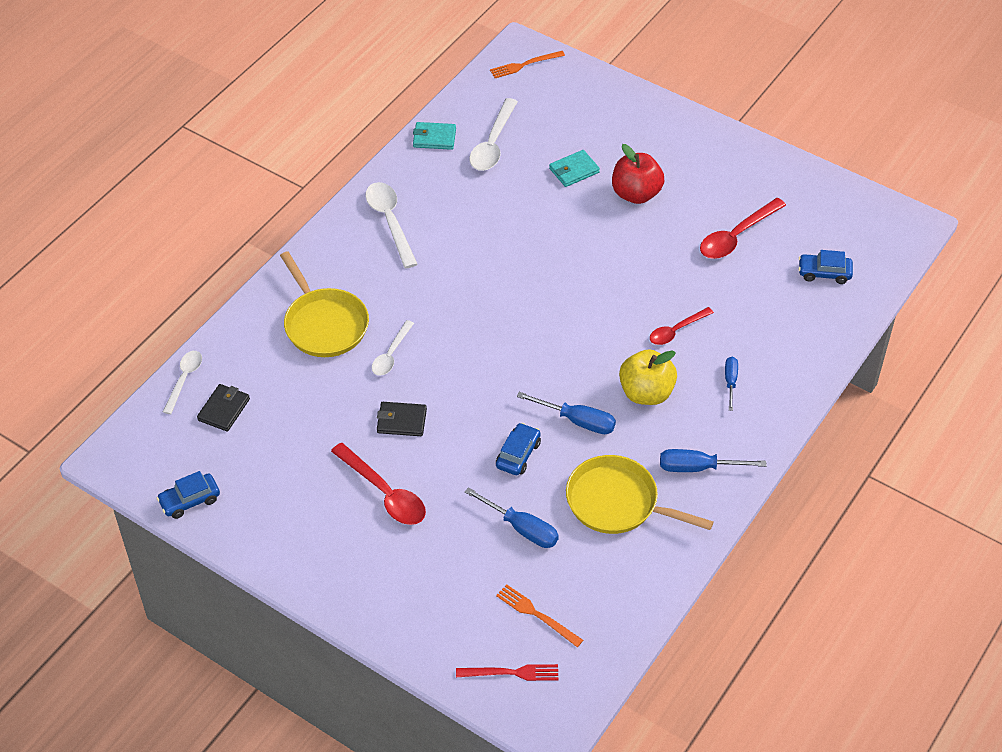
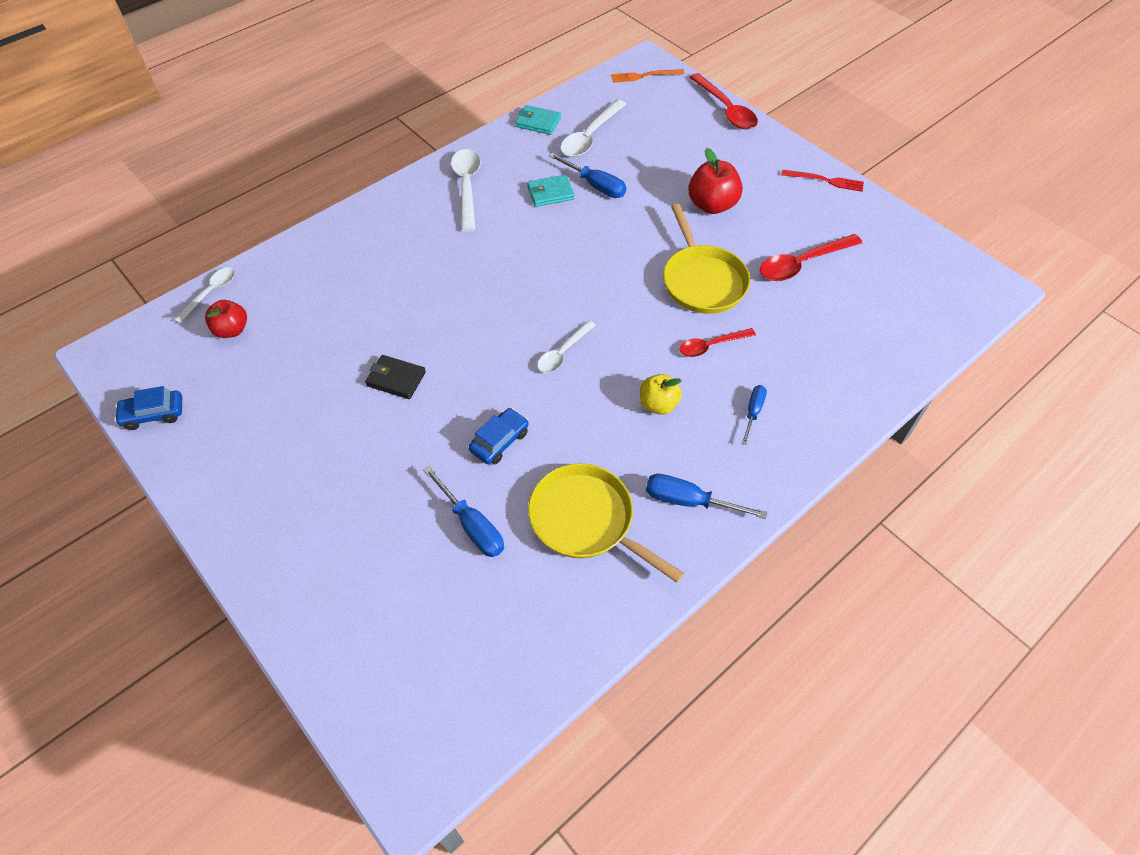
camera: 15 degrees right, 5 degrees up
black wallet [197,384,250,432] -> red apple [205,300,247,338]
yellow pan [280,251,369,357] -> yellow pan moved to [663,204,750,314]
red spoon [331,443,426,525] -> red spoon moved to [689,73,758,129]
white spoon [372,320,414,376] -> white spoon moved to [538,321,596,373]
red fork [456,664,558,681] -> red fork moved to [781,170,864,192]
orange fork [496,584,583,647] -> none
blue screwdriver [517,392,616,434] -> blue screwdriver moved to [549,153,626,198]
turquoise wallet [549,150,600,187] -> turquoise wallet moved to [527,175,575,207]
yellow apple [619,349,677,405] -> yellow apple [640,374,682,415], size x0.66
blue car [799,250,853,284] -> none

